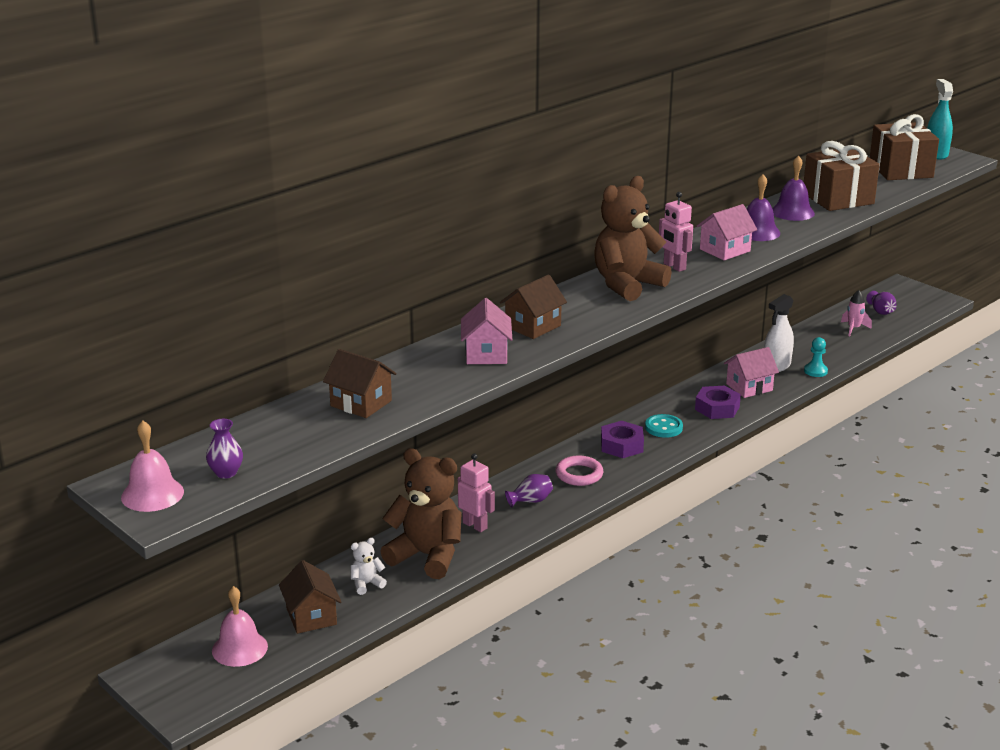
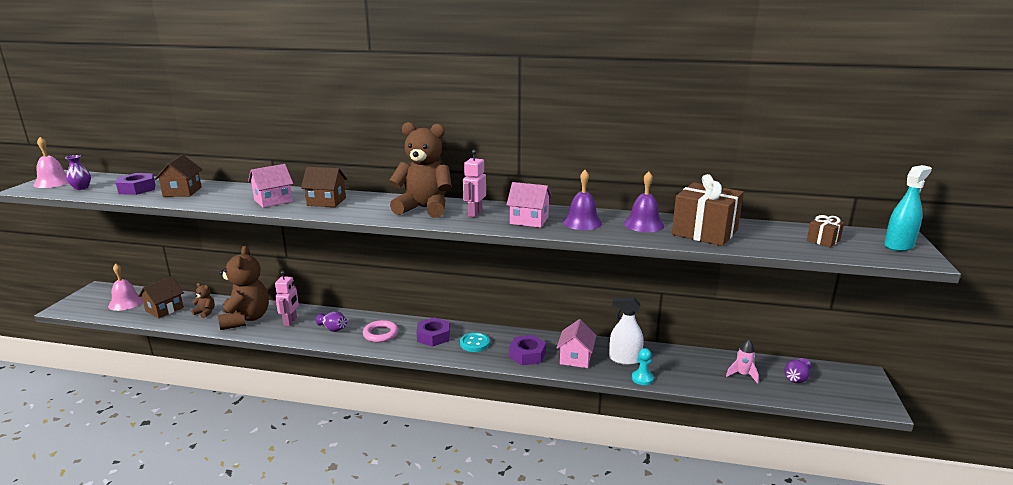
camera: 55 degrees right, 5 degrees down
white teddy bear [350,538,387,595] -> brown teddy bear [191,283,215,318]
pink house [724,347,779,398] -> pink house turned 75 degrees clockwise [557,319,596,368]
brown gift [870,114,939,180] -> brown gift [807,215,844,247], size x0.46
none -> purple nut [116,173,156,195]

